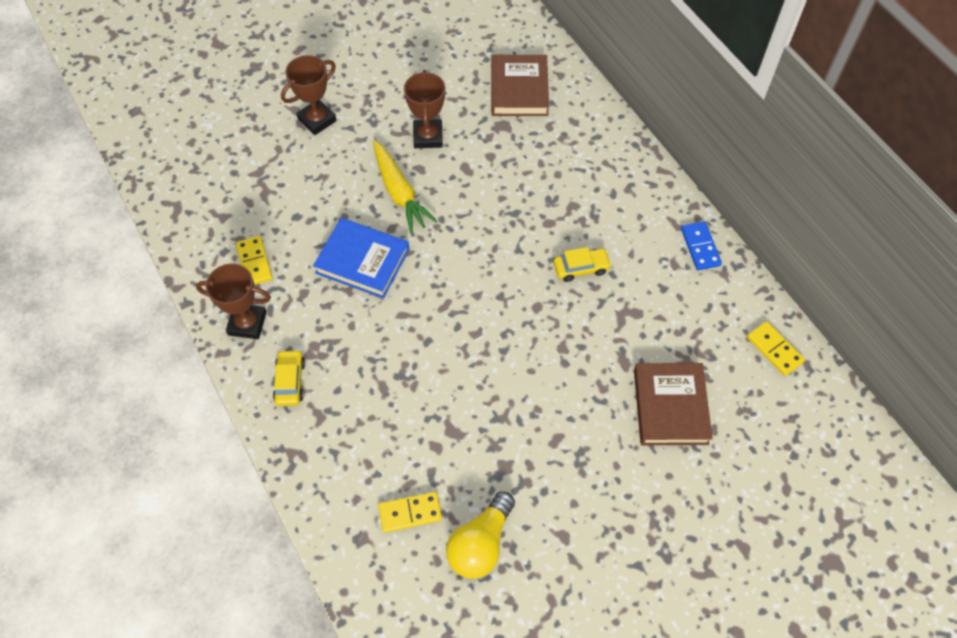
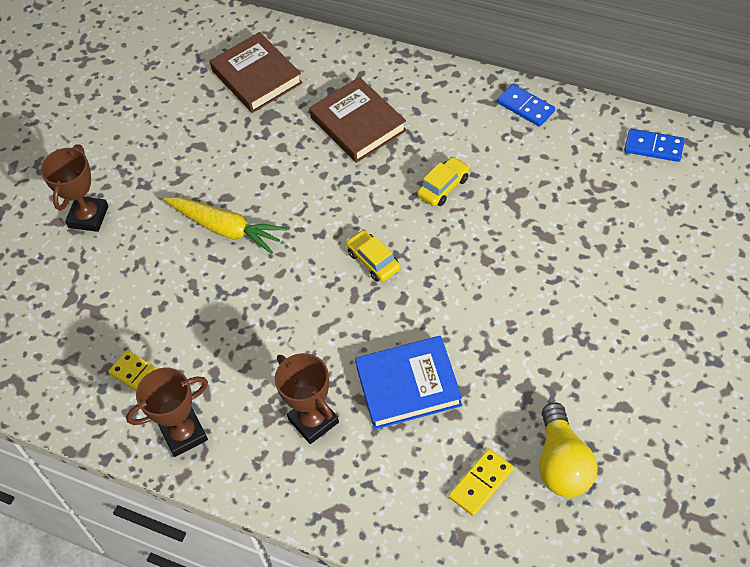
camera: 30 degrees left, 5 degrees down
yellow car [273,349,305,406] -> yellow car moved to [346,230,401,282]
blue book [313,218,410,298] -> blue book moved to [355,336,462,430]
brown trophy [404,70,445,148] -> brown trophy moved to [275,353,339,444]
brown book [634,363,713,445] -> brown book moved to [309,77,407,163]
yellow domino [747,321,805,376] -> blue domino [624,129,685,162]

